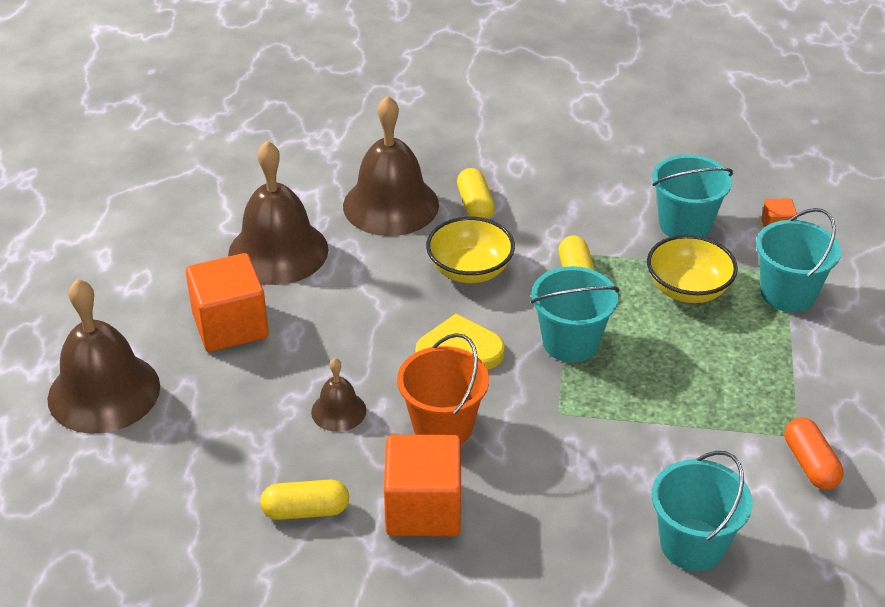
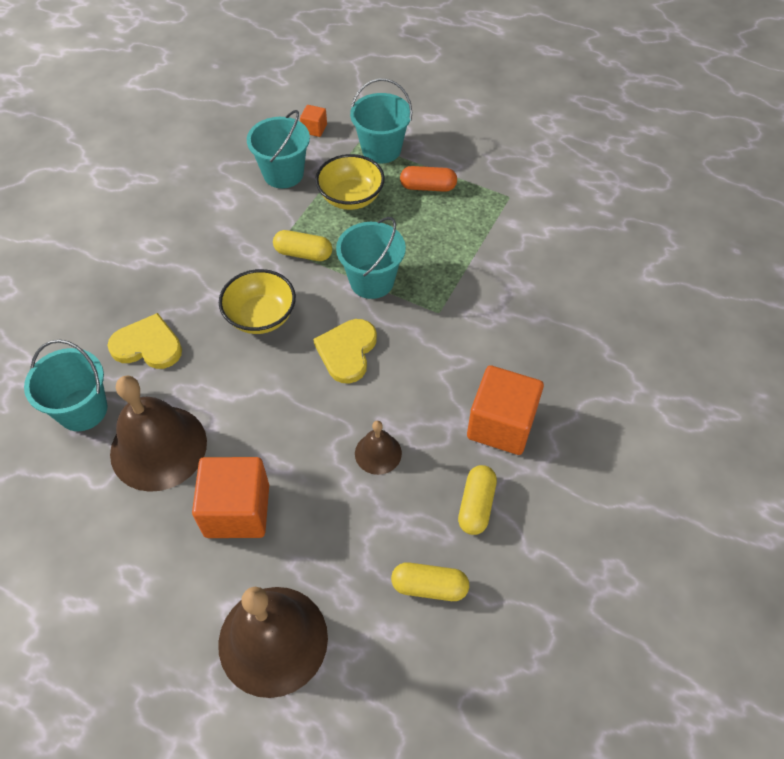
camera: 70 degrees left, 15 degrees up
brown bell [343,95,439,236] -> yellow heart [107,313,182,369]
orange bucket [397,333,489,444] -> none
yellow capsule [457,168,495,219] -> yellow capsule moved to [391,562,469,601]
turquoise bucket [652,451,753,571] -> turquoise bucket moved to [24,340,108,431]
orange capsule [785,418,844,490] -> orange capsule moved to [400,166,457,192]

